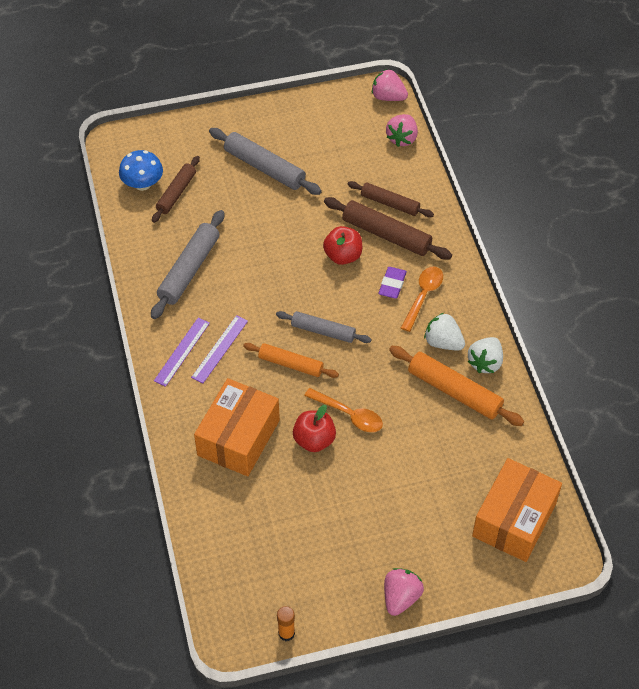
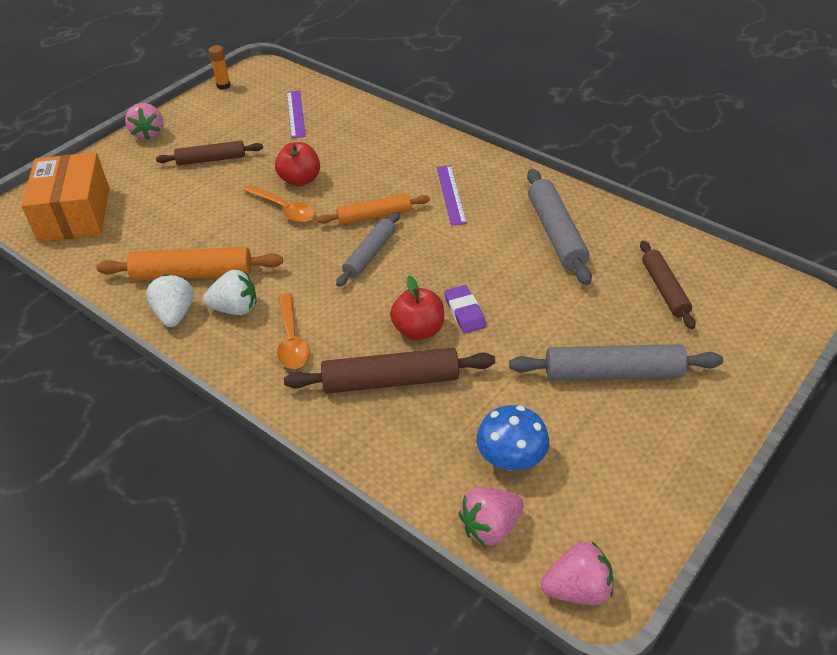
camera: 145 degrees right, 10 degrees down
blue mushroom [119,150,163,191] -> blue mushroom moved to [476,405,549,470]
purple ruler [154,318,210,387] -> purple ruler moved to [287,91,306,138]
orange box [194,378,280,476] -> none
grey rolling pin [276,311,372,343] -> grey rolling pin turned 45 degrees counterclockwise [336,212,400,287]
orange spoon [304,388,383,432] -> orange spoon turned 135 degrees counterclockwise [243,184,316,223]
brown rolling pin [348,181,434,217] -> brown rolling pin moved to [156,141,263,165]
purple eraser [379,267,407,299] -> purple eraser moved to [444,285,486,333]
pink strawberry [386,114,418,147] -> pink strawberry turned 105 degrees counterclockwise [459,487,524,546]

